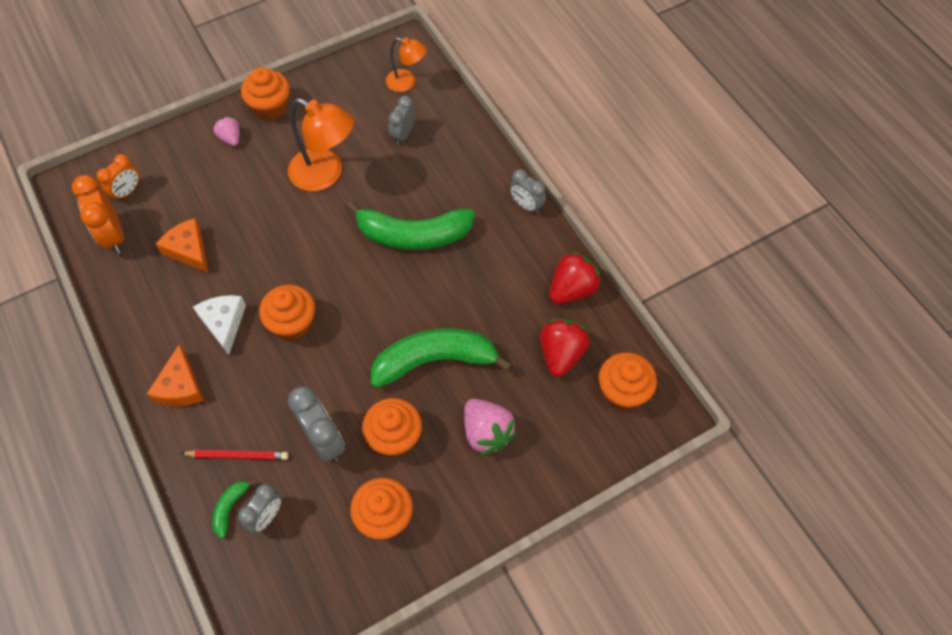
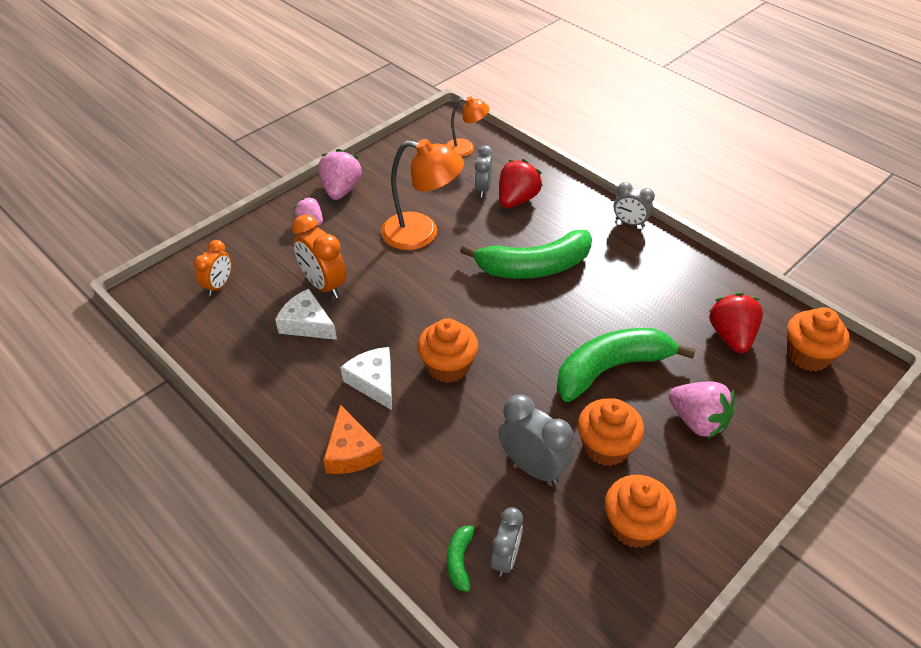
camera: 15 degrees left, 15 degrees down
orange clock [72,175,124,254] -> orange clock moved to [292,214,346,299]
orange cheese [156,218,209,273] -> white cheese [275,289,337,340]
red pencil [180,450,288,460] -> none
orange cupcake [241,67,290,121] -> pink strawberry [318,149,362,200]
red strawberry [550,251,602,304] -> red strawberry moved to [499,159,543,208]

